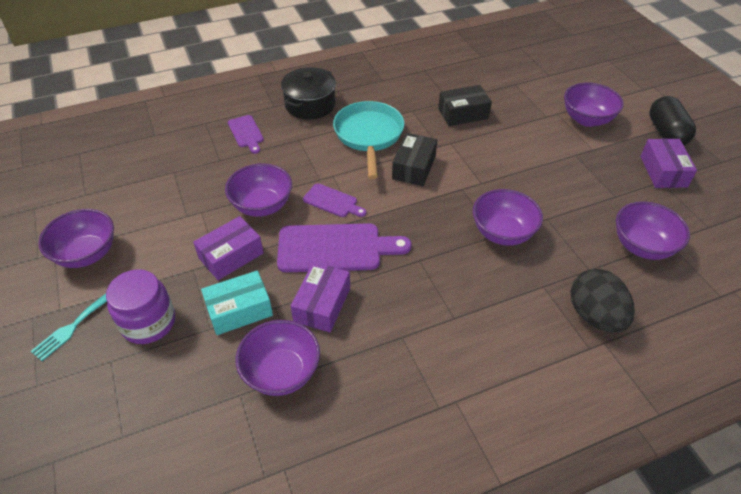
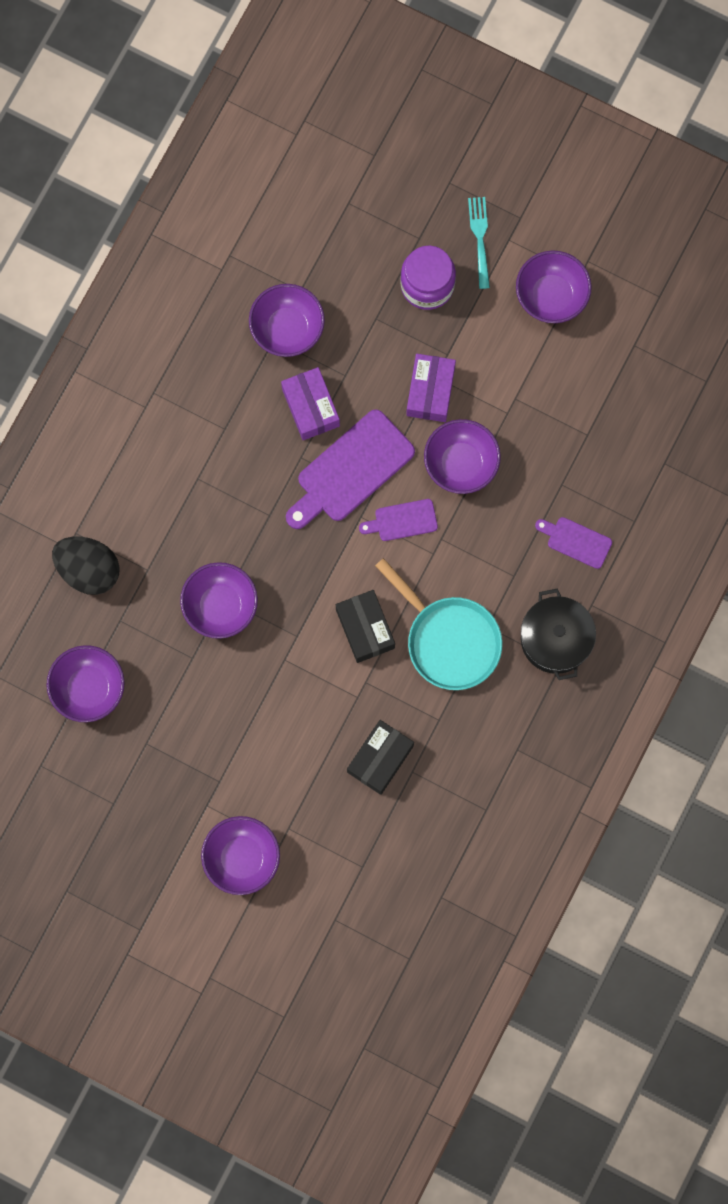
camera: 140 degrees right, 30 degrees up
turquoise box [201,271,273,335] -> none
purple box [640,139,697,188] -> none
black capsule [649,96,696,145] -> none

